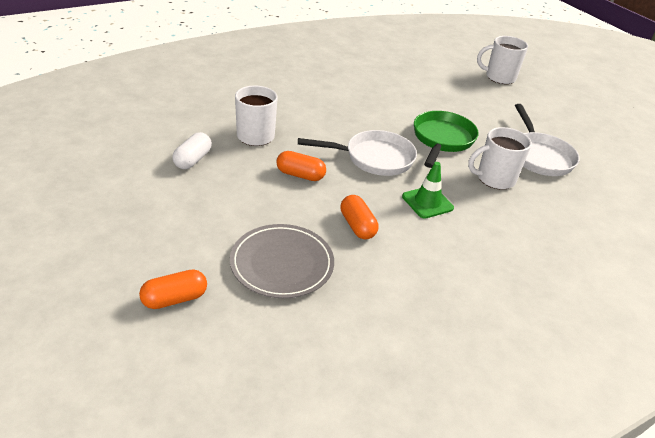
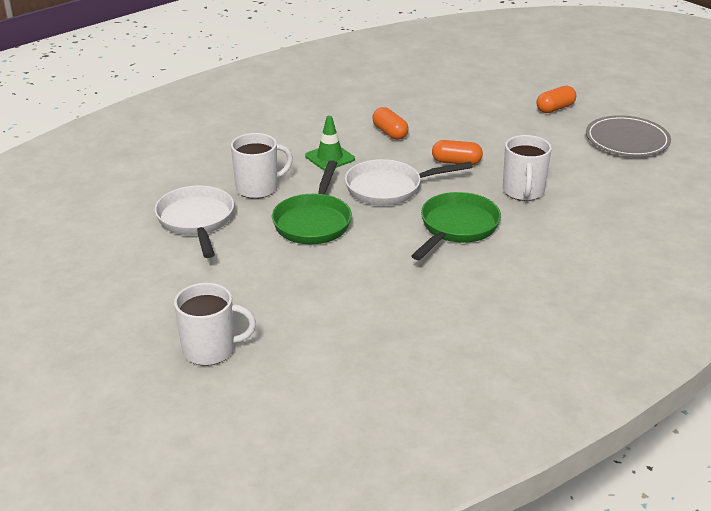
camera: 175 degrees right, 5 degrees down
orange capsule [139,269,207,309] -> orange capsule moved to [537,86,576,113]
white capsule [172,132,212,169] -> none
grey plate [230,224,334,298] -> grey plate moved to [586,115,671,156]
none -> green pan [411,192,501,260]

